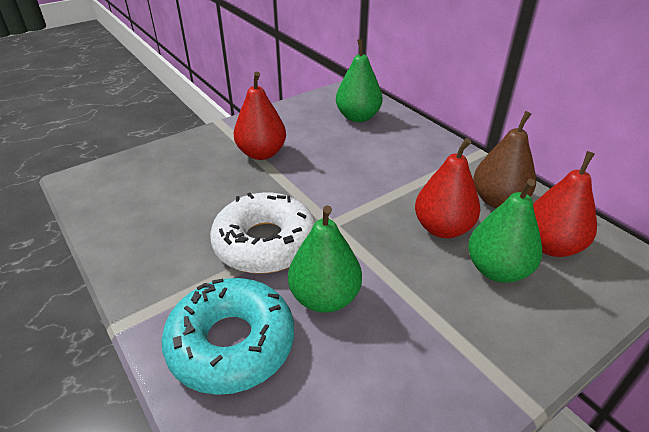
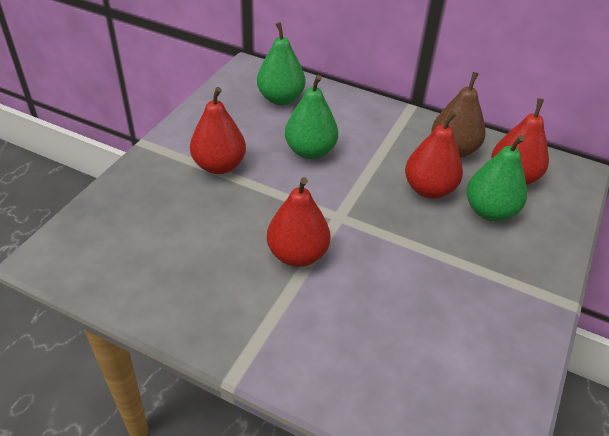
camera: 30 degrees left, 5 degrees up
turquoise donut [161,278,294,395] -> none
white donut [210,193,315,274] -> red pear [267,177,331,267]
green pear [288,206,362,313] -> green pear moved to [285,75,338,159]

